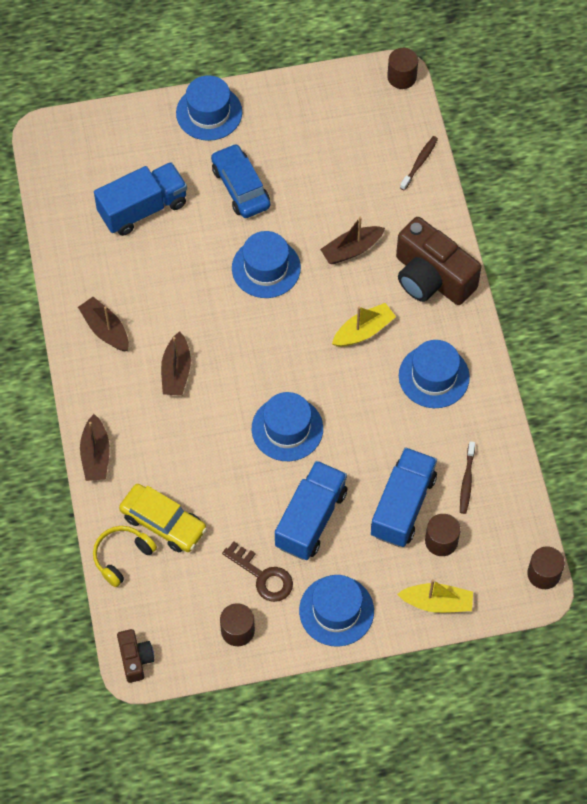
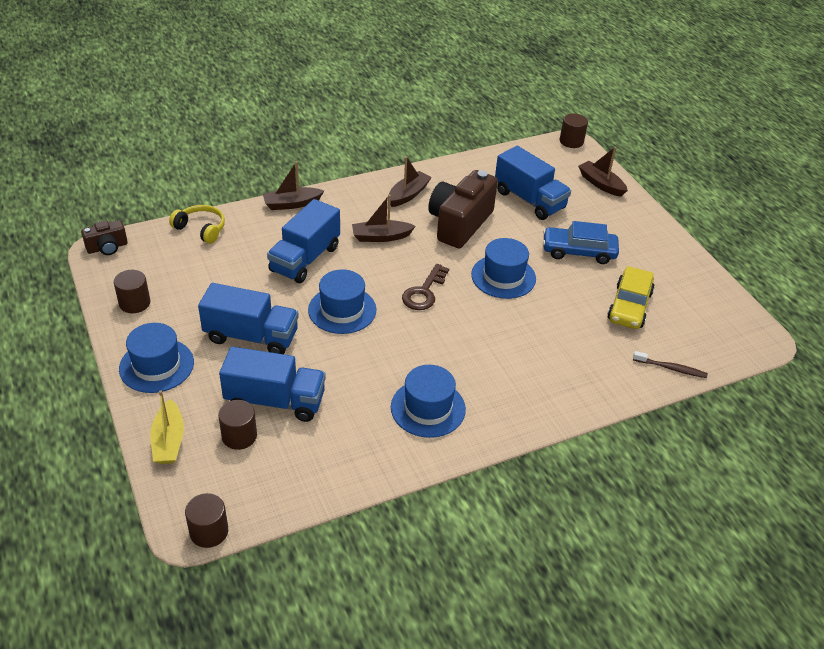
camera: 75 degrees right, 20 degrees down
yellow car [119,484,207,552] -> yellow car moved to [607,266,655,329]
blue hat [176,75,242,141] -> none
blue car [211,144,270,218] -> blue car turned 135 degrees counterclockwise [543,221,619,264]
brown key [222,541,293,602] -> brown key moved to [402,264,449,310]
brown boat [320,217,385,264] -> brown boat moved to [578,147,628,197]
yellow boat [332,303,396,347] -> none
brown cylinder [387,48,418,89] -> brown cylinder moved to [560,113,588,148]
brown camera [396,217,481,305] -> brown camera moved to [428,170,498,248]
brown toothbrush [460,441,475,514] -> none
none -> blue truck [267,199,340,283]

